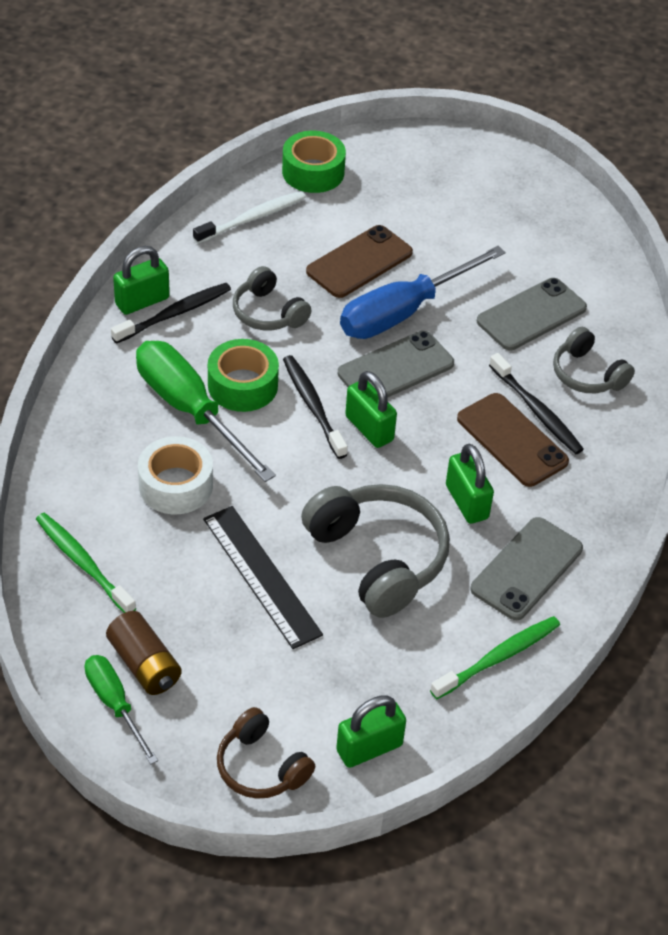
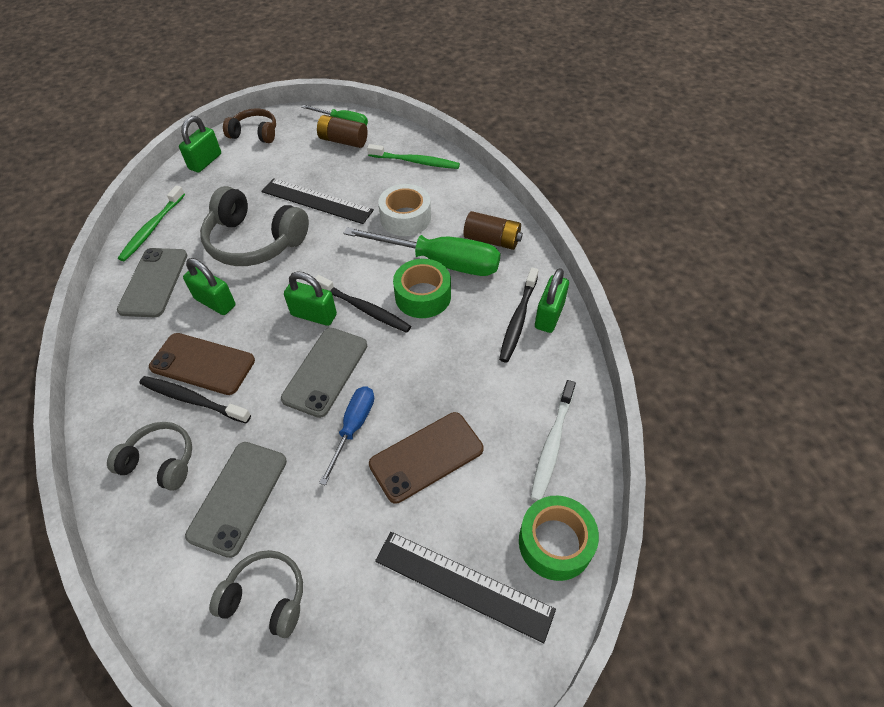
camera: 150 degrees right, 5 degrees up
grey headphones [233,266,311,330] -> grey headphones moved to [209,550,303,638]
brown phone [306,225,413,298] -> brown phone turned 45 degrees clockwise [369,412,484,503]
blue screwdriver [340,246,505,339] -> blue screwdriver [319,386,374,486], size x0.56
none -> black ruler [375,532,556,643]
none -> brown battery [463,211,523,250]

